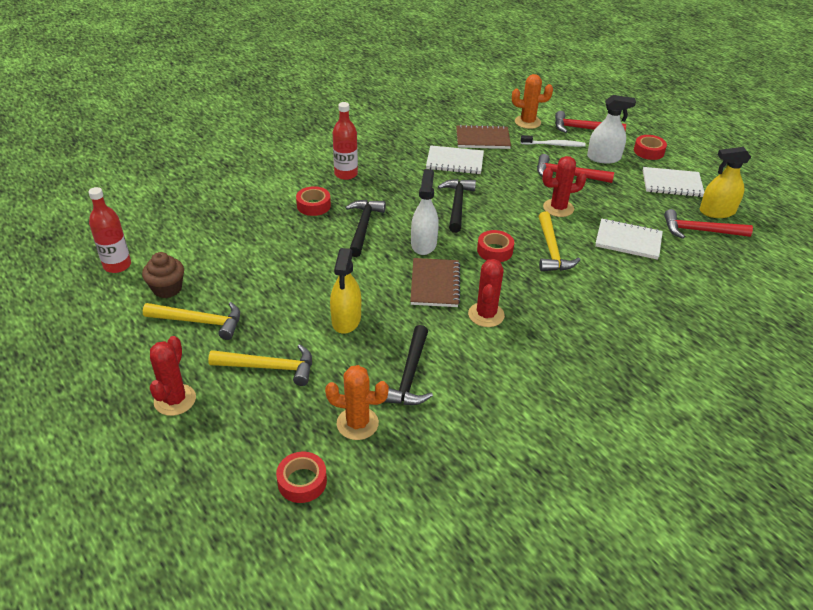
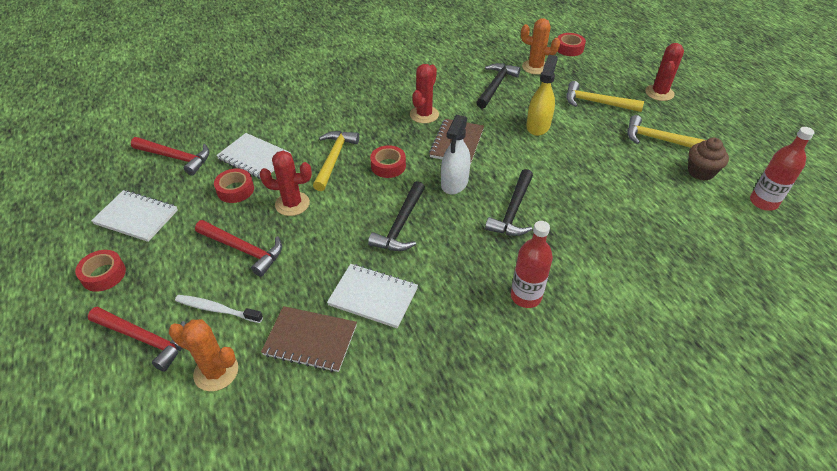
camera: 165 degrees left, 5 degrees up
red tape [296,186,331,216] -> red tape moved to [214,168,254,203]
white spray bottle [587,95,636,163] -> none
yellow spray bottle [700,147,751,218] -> none

